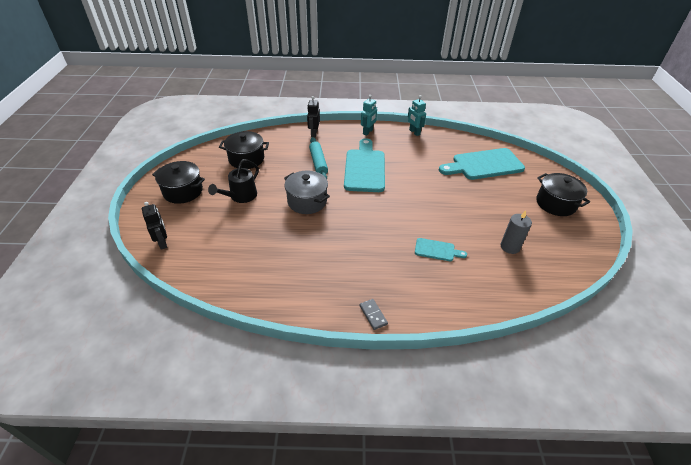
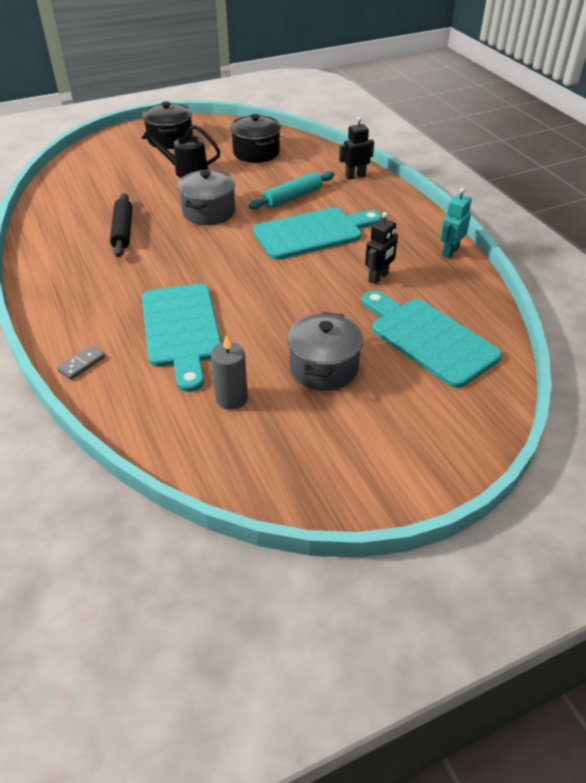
camera: 65 degrees right, 0 degrees up
black robot [142,202,167,250] -> black robot moved to [365,212,398,284]
grey domino [359,299,388,330] -> grey domino moved to [57,345,105,380]
turquoise robot [361,95,377,136] -> none
turquoise cutting board [415,238,467,261] -> turquoise cutting board [142,284,221,392], size x2.05
black pot [536,173,590,216] -> none
none -> black rolling pin [110,193,132,257]
none -> grey pot [287,312,364,391]

